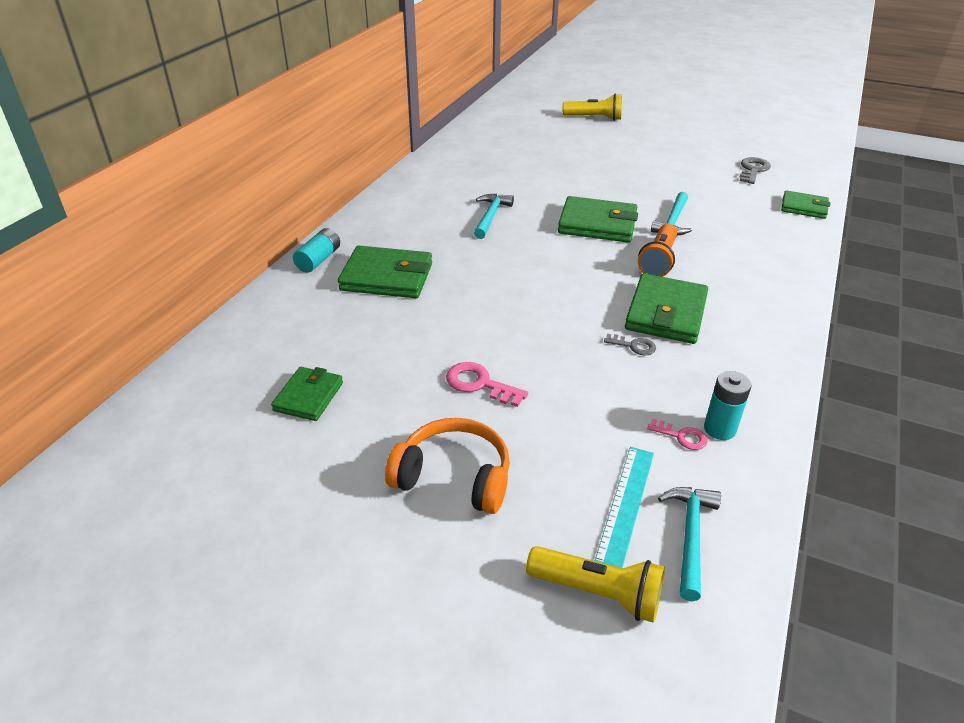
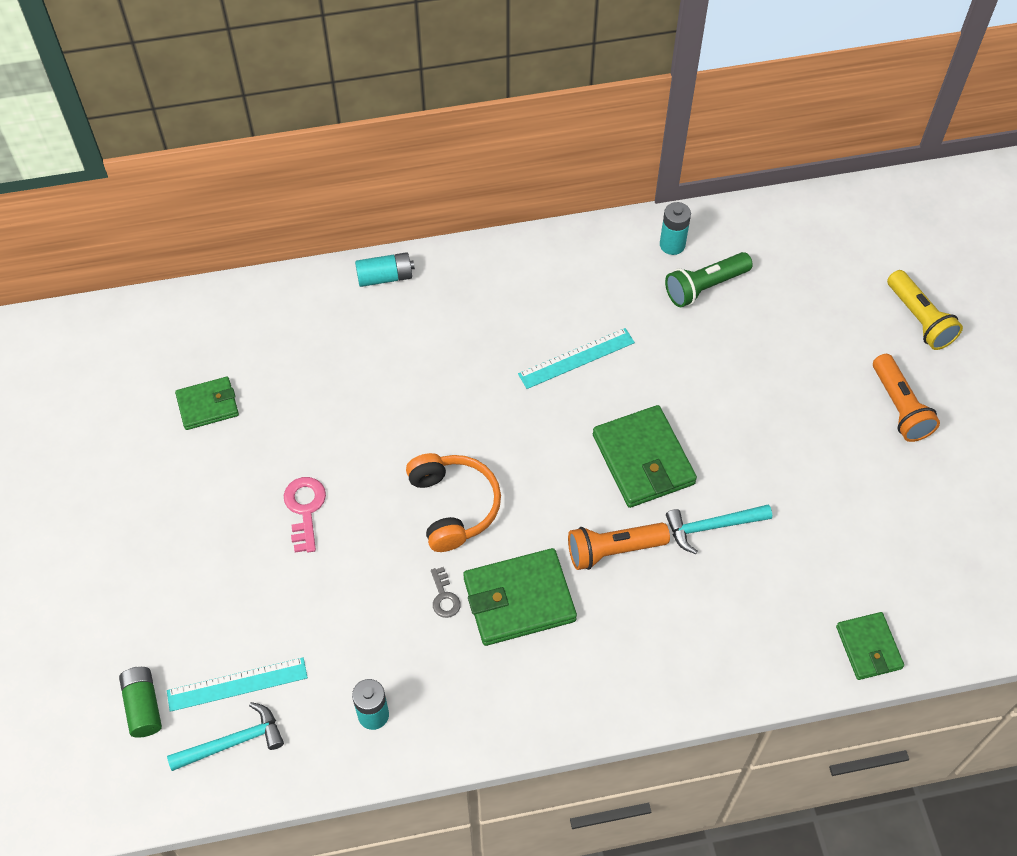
camera: 55 degrees right, 20 degrees up
green wallet [338,246,432,298] -> none
orange headphones [385,418,510,514] -> orange headphones moved to [406,453,501,552]
turquoise hammer [474,194,514,239] -> turquoise ruler [518,328,635,389]
yellow flashlight [526,546,665,623] -> green battery [119,667,162,738]
pink key [647,419,707,450] -> none
grey key [739,157,771,184] -> none
none -> turquoise battery [660,202,691,255]
none -> green flashlight [665,252,753,307]
none -> orange flashlight [873,354,940,442]

